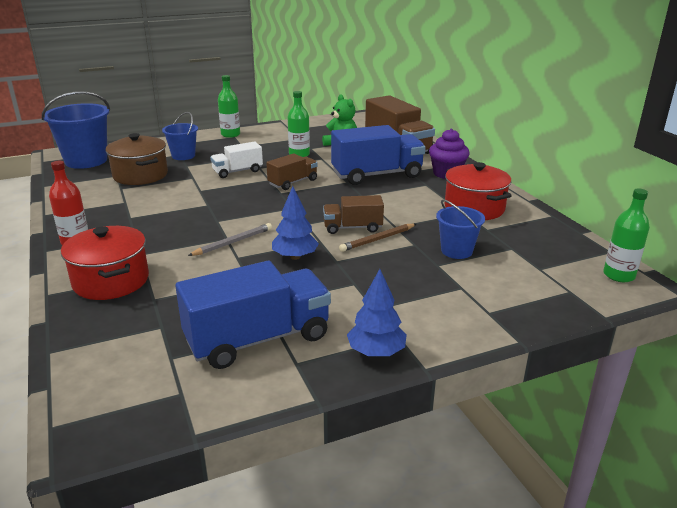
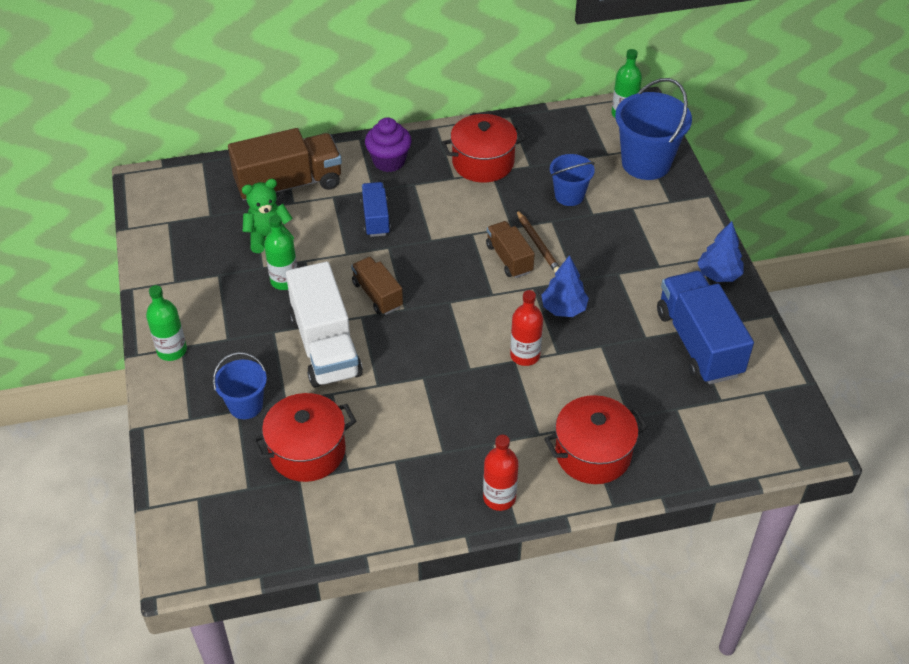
camera: 80 degrees left, 20 degrees up
blue bucket [42,91,110,169] -> blue bucket moved to [615,78,692,180]
brown pot [106,133,168,185] -> red pot [252,393,356,482]
grey pencil [188,223,272,256] -> red bottle [510,290,543,366]
white truck [210,142,263,178] -> white truck [286,262,363,388], size x1.79
brown truck [323,195,384,234] -> brown truck turned 150 degrees clockwise [486,221,535,278]
blue truck [331,125,426,185] -> blue truck [360,182,391,237], size x0.56

